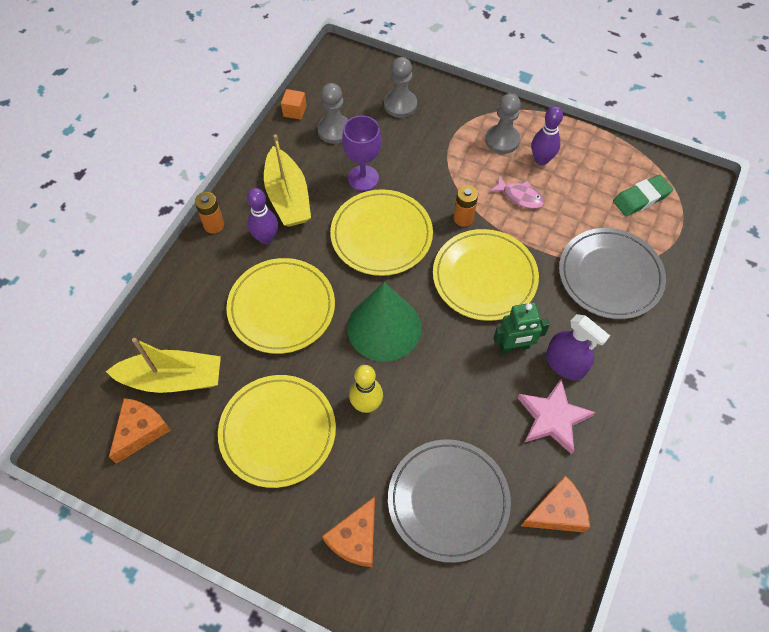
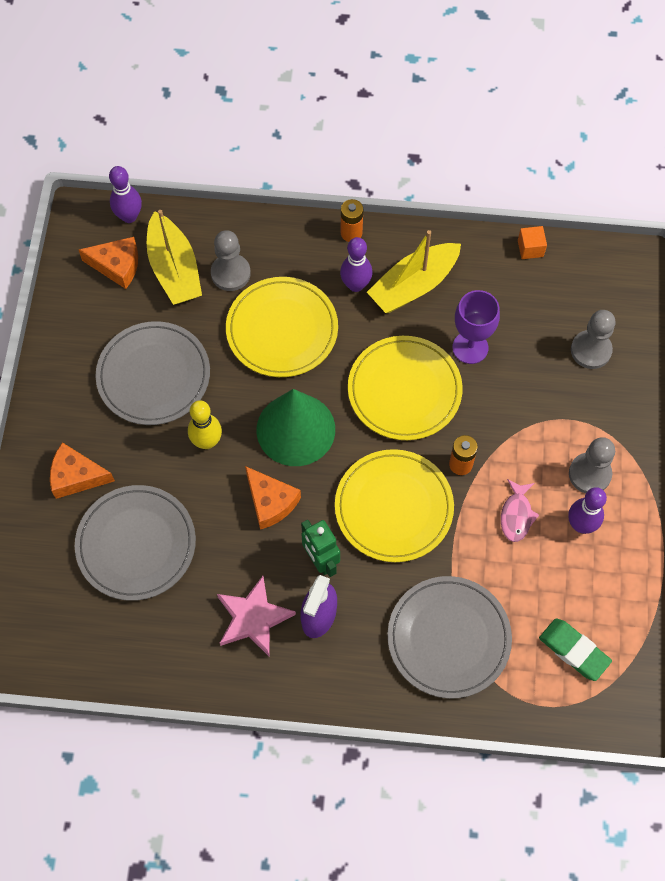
camera: 70 degrees right, 5 degrees up
yellow plate [218,375,336,488] -> grey plate [96,321,210,425]
grey pawn [317,83,348,144] -> grey pawn moved to [211,230,251,291]
orange cheese [521,476,590,533] -> orange cheese moved to [245,466,301,530]
none -> purple bowling pin [109,166,142,223]

